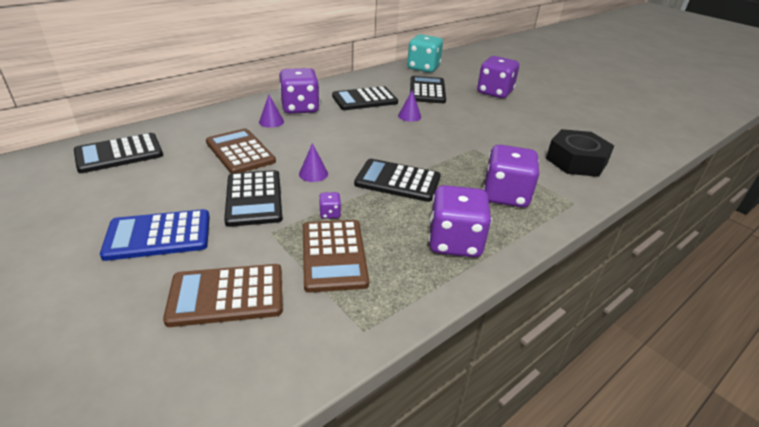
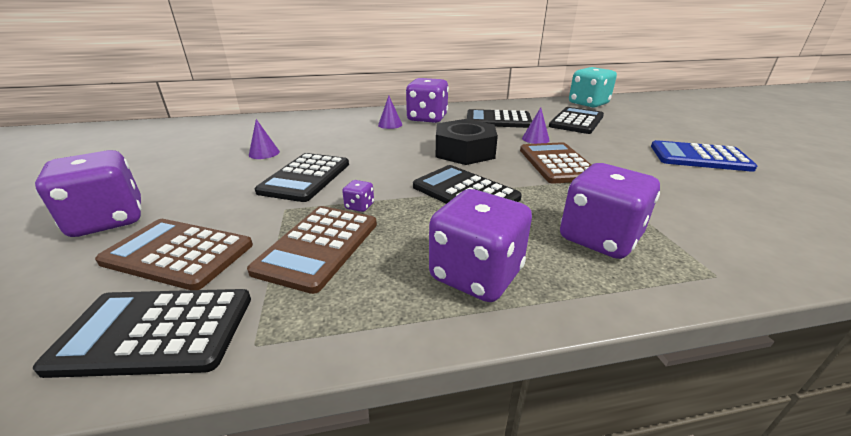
camera: 30 degrees right, 5 degrees down
black calculator [74,133,163,173] -> black calculator moved to [33,289,251,378]
blue calculator [100,209,210,261] -> blue calculator moved to [651,140,757,172]
brown calculator [206,128,276,173] -> brown calculator moved to [520,142,591,184]
purple cone [299,143,328,182] -> purple cone moved to [249,119,280,159]
purple dice [477,56,519,98] -> purple dice moved to [35,150,142,237]
black nut [546,129,614,177] -> black nut moved to [436,119,498,165]

